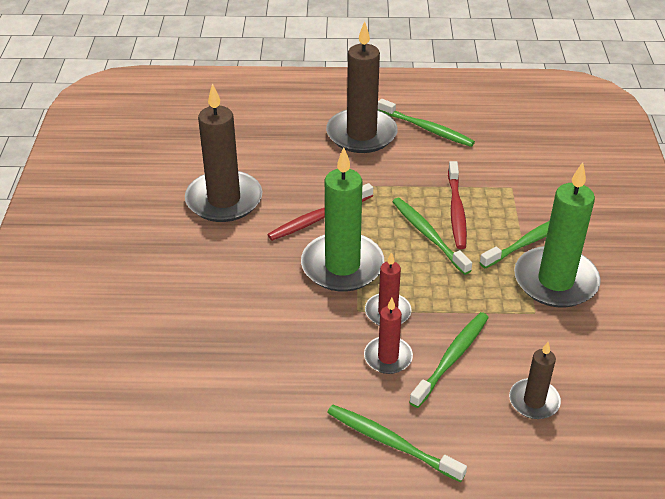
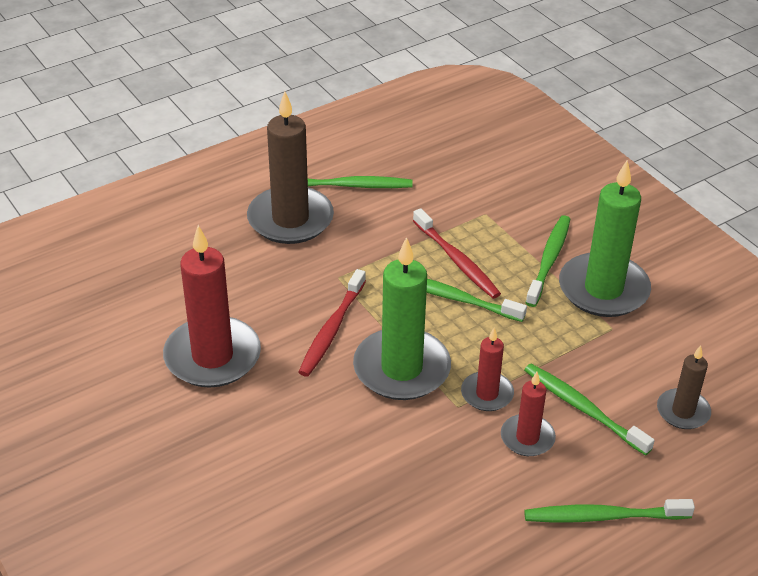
camera: 35 degrees left, 0 degrees up
brown candle [185,83,262,222] -> red candle [163,225,261,388]
green toothbrush [409,312,489,408] -> green toothbrush turned 45 degrees counterclockwise [524,364,655,456]

